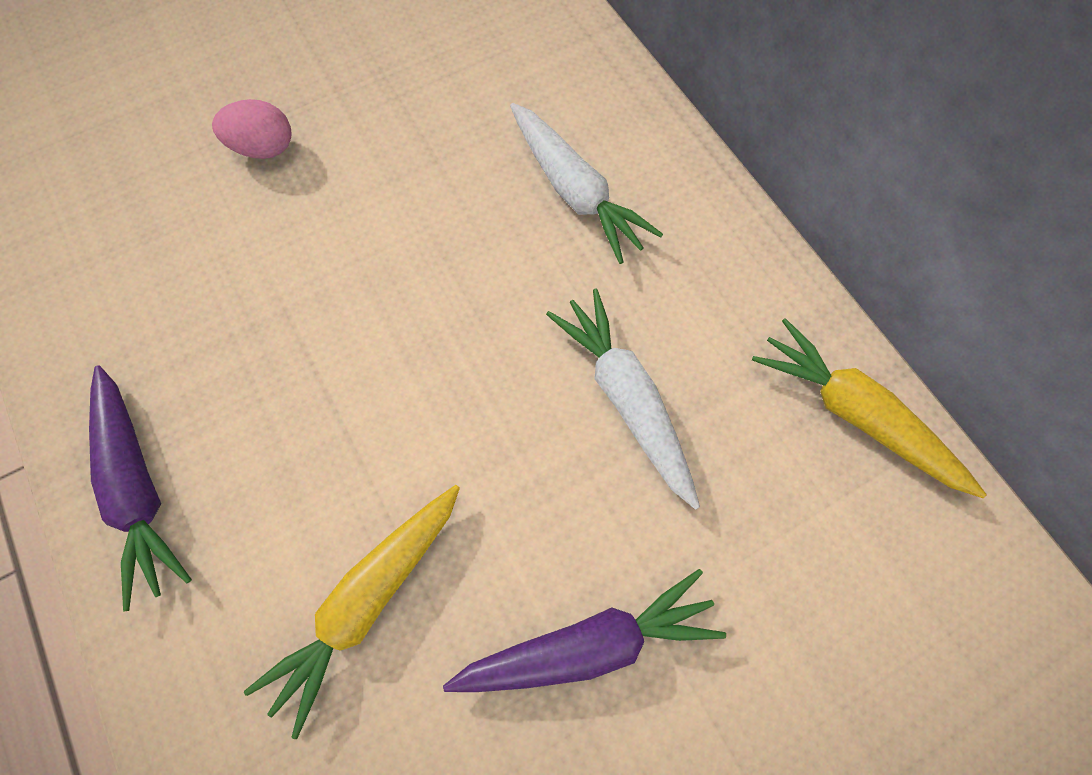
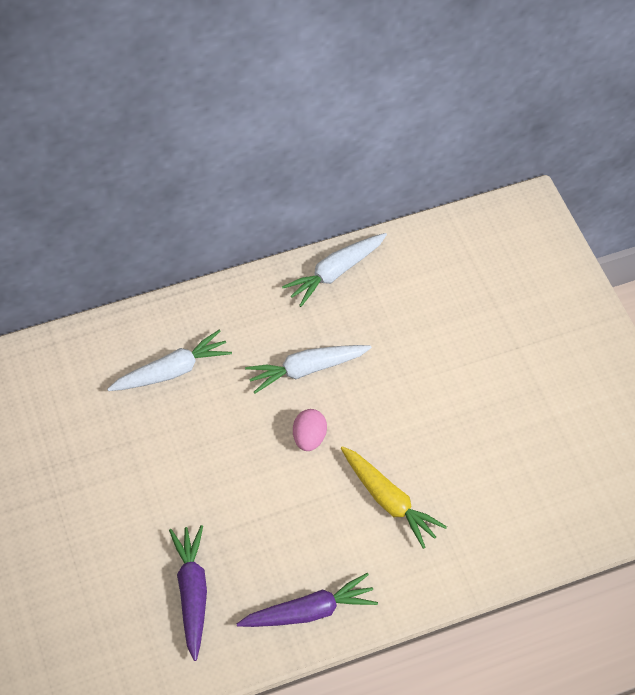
camera: 80 degrees left, 10 degrees down
pink egg [212,99,291,159] -> pink egg moved to [293,409,327,451]
purple carrot [443,569,726,692] -> purple carrot moved to [169,525,207,661]
yellow carrot [752,318,987,498] -> white carrot [282,233,387,307]

